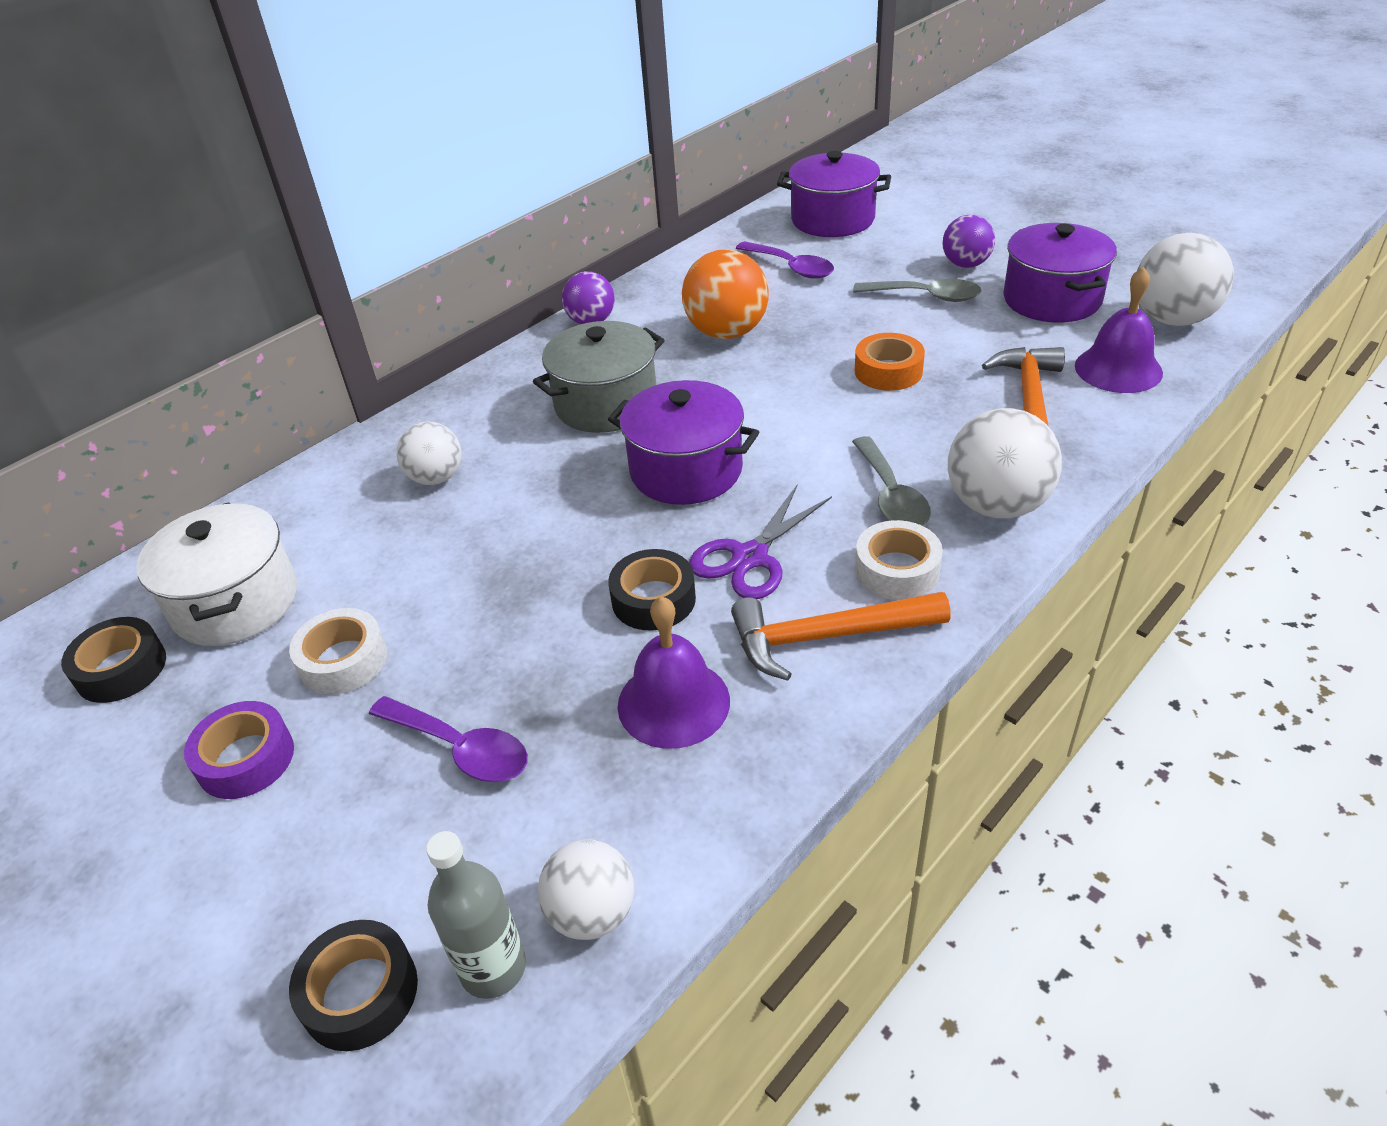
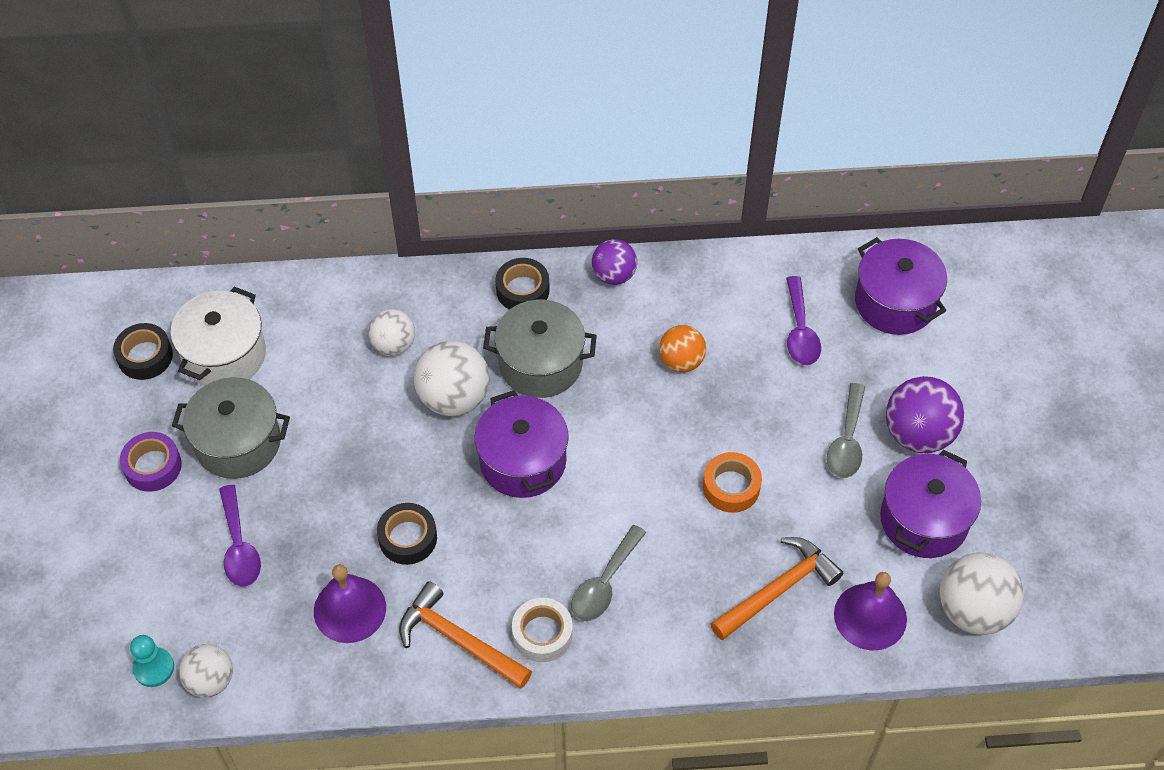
camera: 40 degrees right, 15 degrees up
white tape [289,608,387,695] -> grey pot [172,377,290,479]
black tape [289,920,418,1051] -> black tape moved to [495,258,550,310]
grey bottle [426,831,526,999] -> turquoise pawn [130,635,174,687]
orange ball [682,249,769,339] -> orange ball [659,325,706,372], size x0.63
purple scissors [689,485,832,599] -> none
grey spoon [853,279,981,302] -> grey spoon turned 45 degrees clockwise [827,383,865,478]
purple ball [942,214,995,268] -> purple ball [886,376,964,453], size x1.58
white ball [948,408,1062,518] -> white ball moved to [414,340,490,416]

